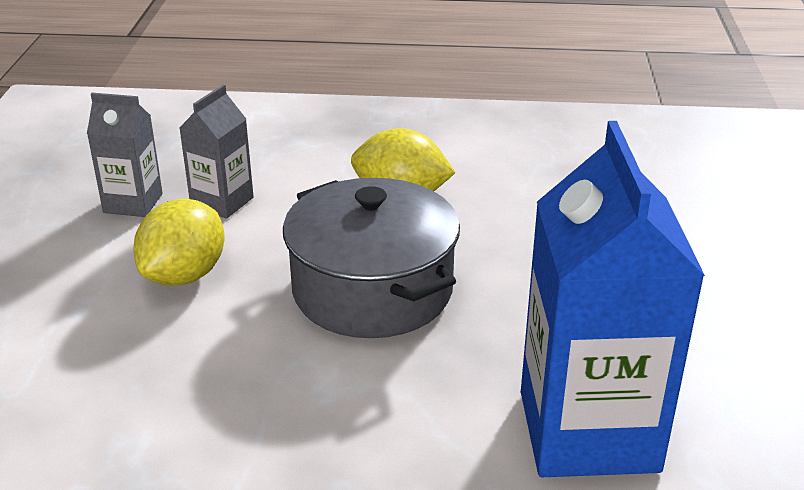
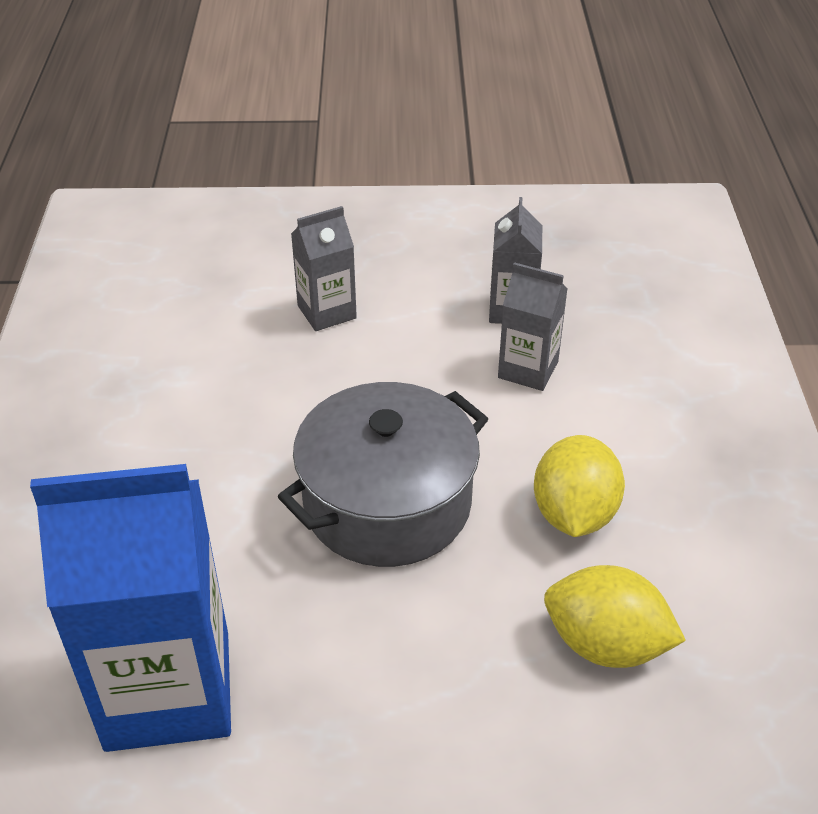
camera: 85 degrees right, 10 degrees up
yellow lemon [133,199,225,286] -> yellow lemon moved to [544,565,686,668]
none -> grey carton [291,206,357,331]

